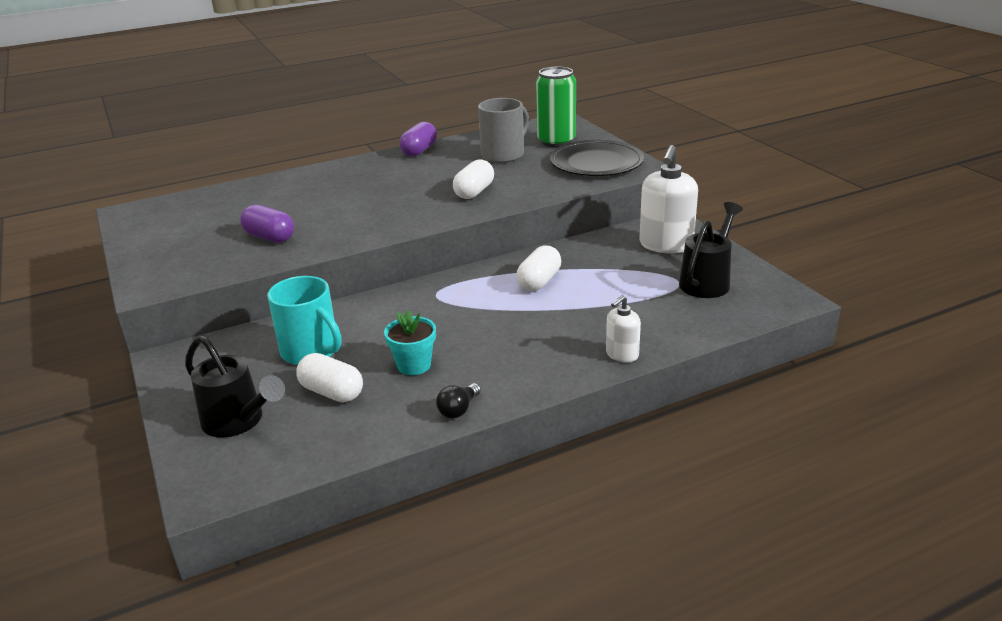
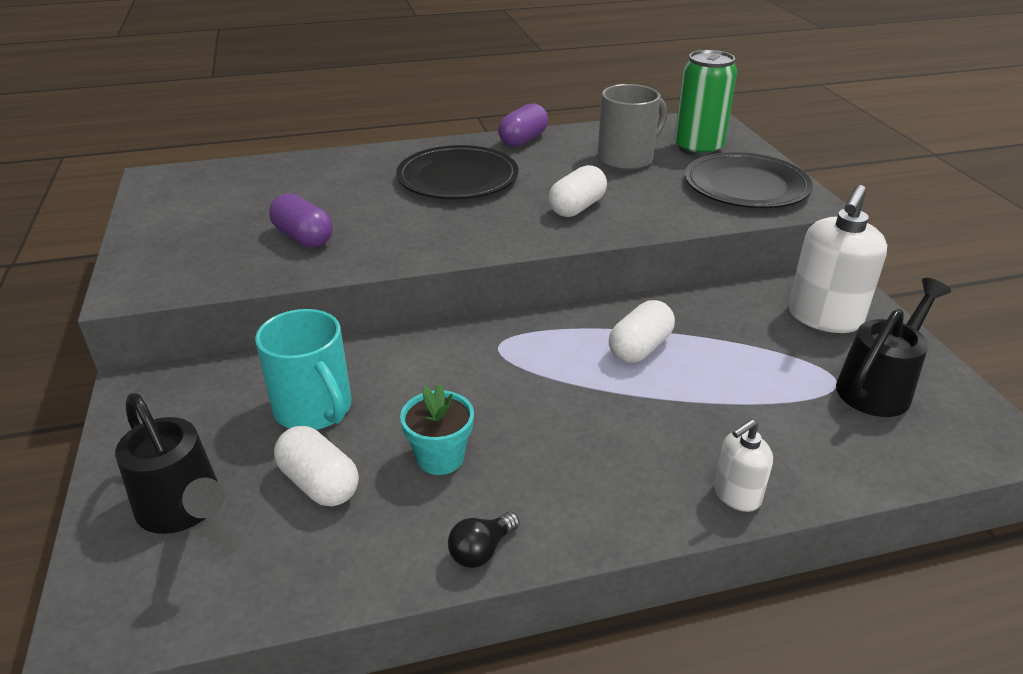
camera: 10 degrees right, 5 degrees up
none -> black plate [396,145,518,199]

